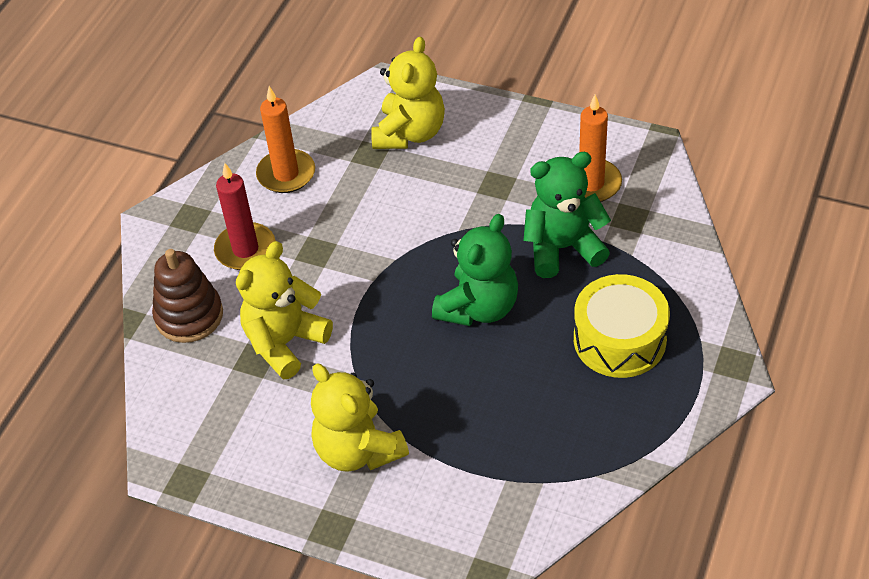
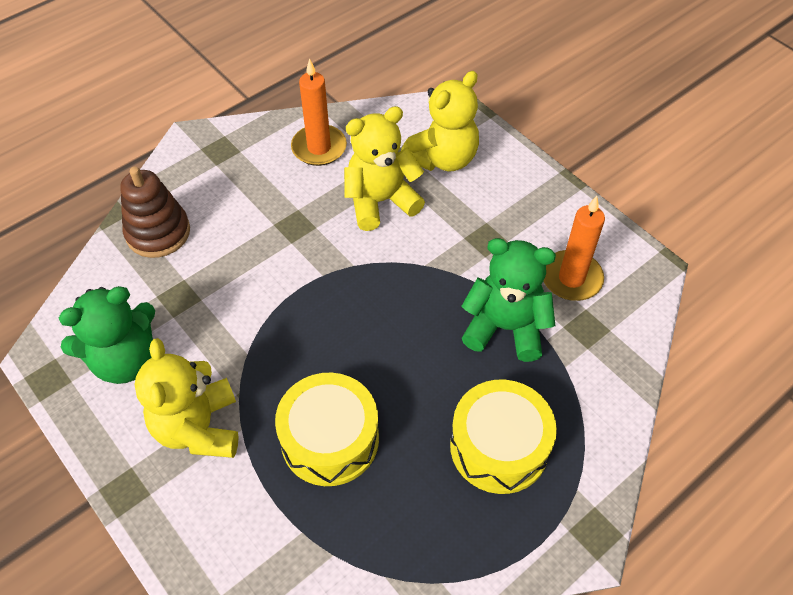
camera: 25 degrees right, 5 degrees up
red candle [214,163,276,270] -> none
yellow teddy bear [236,241,333,379] -> yellow teddy bear moved to [344,106,425,231]
green teddy bear [432,214,518,326] -> green teddy bear moved to [59,286,155,384]
none -> yellow drum [275,373,379,486]

